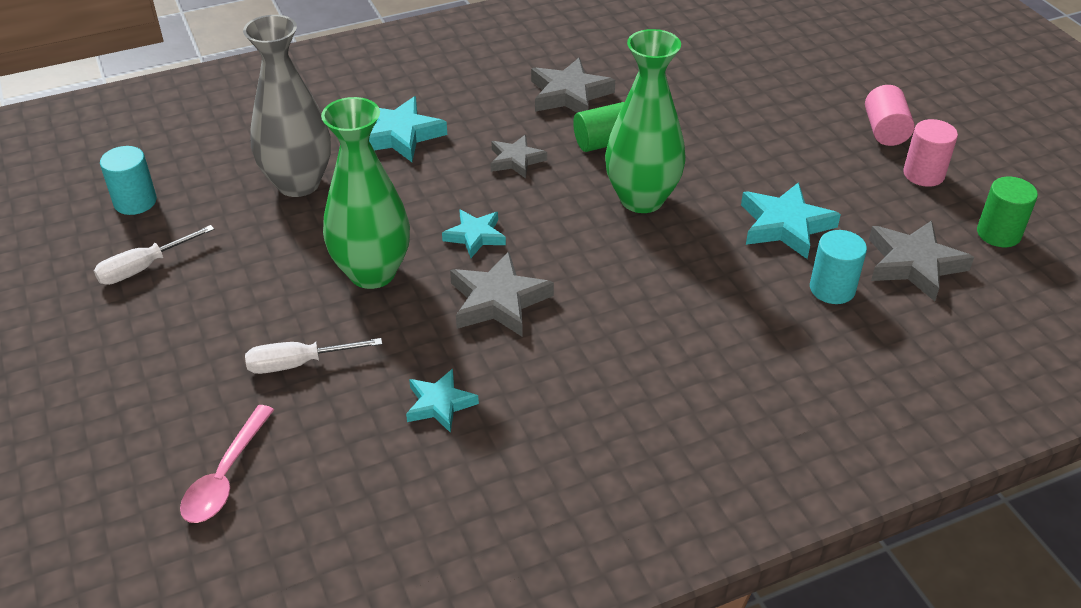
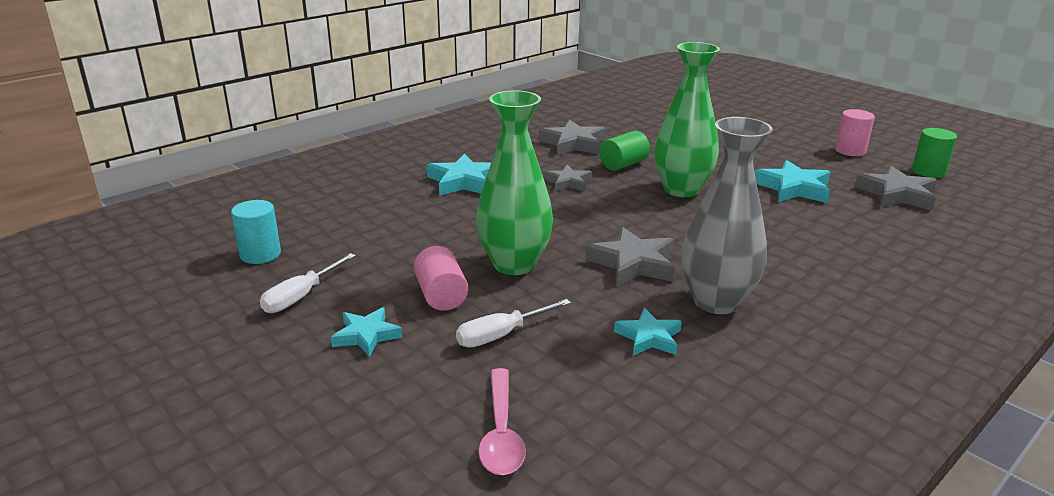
camera: 20 degrees left, 15 degrees down
grey vase [243,15,331,197] -> grey vase moved to [682,117,773,314]
turquoise star [442,210,506,258] -> turquoise star moved to [331,307,402,357]
turquoise cylinder [810,230,867,304] -> none
pink cylinder [865,85,915,146] -> pink cylinder moved to [414,246,468,311]

